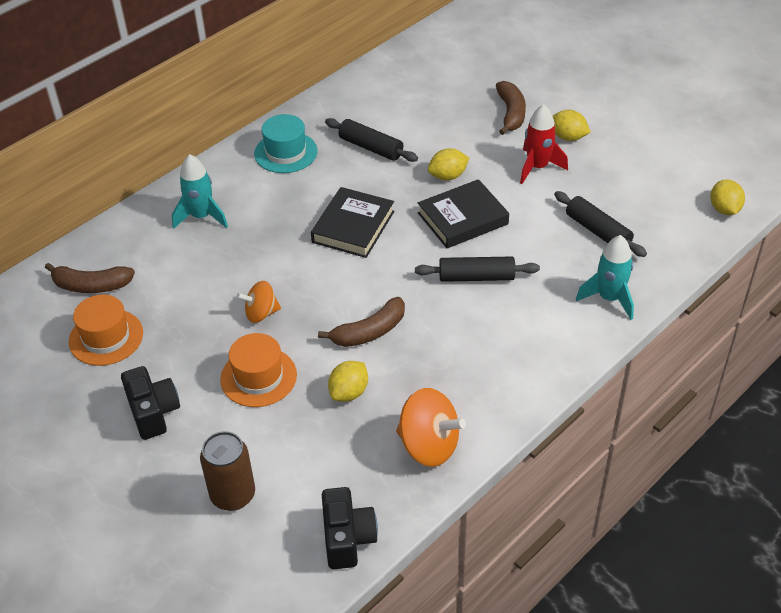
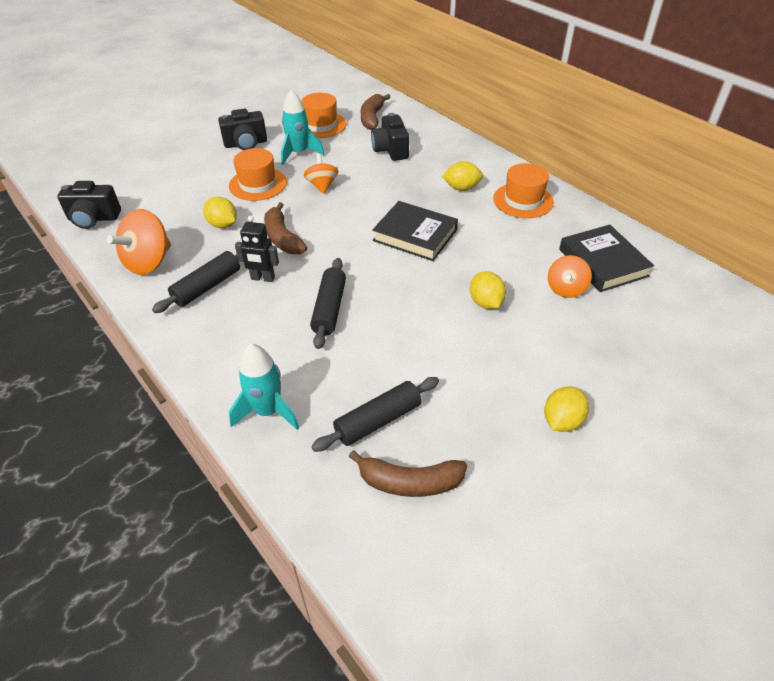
camera: 95 degrees right, 0 degrees up
turquoise rocket [172,154,228,229] -> turquoise rocket moved to [281,90,324,165]
brown can [200,431,255,511] -> none
turquoise hat [254,114,318,173] -> orange hat [493,163,554,218]
black rolling pin [325,118,418,162] -> black rolling pin moved to [152,251,240,313]
black book [418,179,509,248] -> black book moved to [559,225,654,292]
brown banana [496,81,526,135] -> brown banana moved to [349,450,467,497]
red rocket [520,104,568,184] -> none
yellow lemon [710,179,745,215] -> yellow lemon moved to [442,161,483,191]
none -> black robot [235,216,279,282]
none -> black camera [371,113,409,161]
none -> orange spinning top [548,255,592,298]

